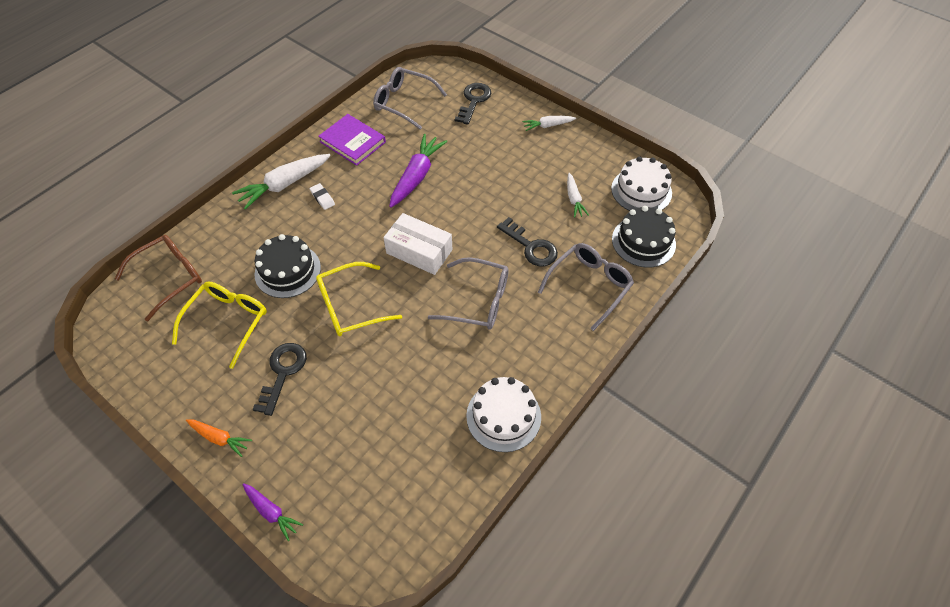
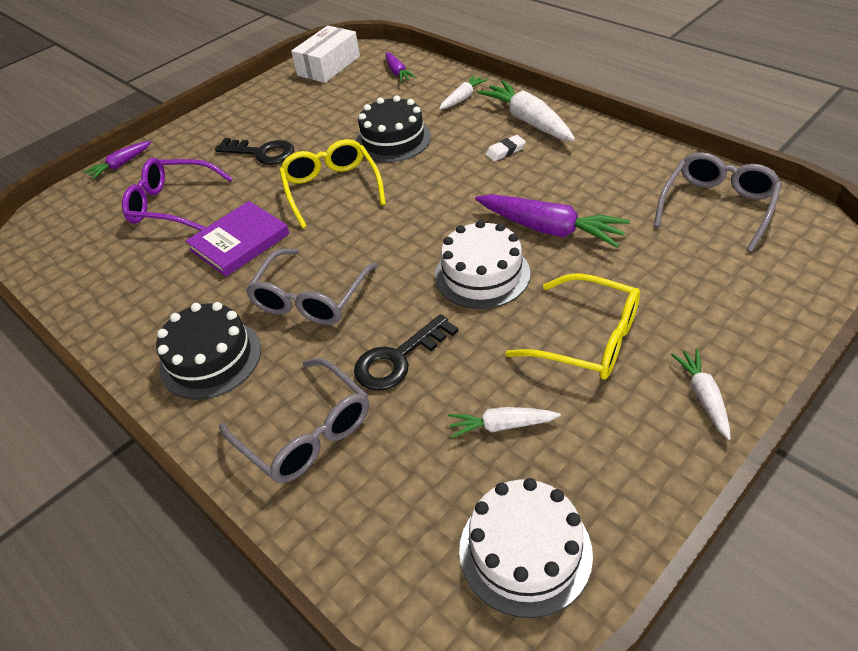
camera: 100 degrees right, 10 degrees down
brown glasses [115,235,202,322] -> purple carrot [386,52,417,83]
yellow glasses [172,282,267,369] -> yellow glasses moved to [505,273,640,380]
orange carrot [186,419,252,457] -> none
purple book [318,114,386,166] -> purple book moved to [186,201,290,277]
white box [383,213,453,275] -> white box moved to [291,26,360,83]
black key [455,83,491,125] -> none
white cake [466,377,541,452] -> white cake moved to [435,220,530,309]
black cake [612,206,676,268] -> black cake moved to [156,302,261,399]
none -> purple glasses [122,158,233,230]
none -> white carrot [439,75,488,109]

